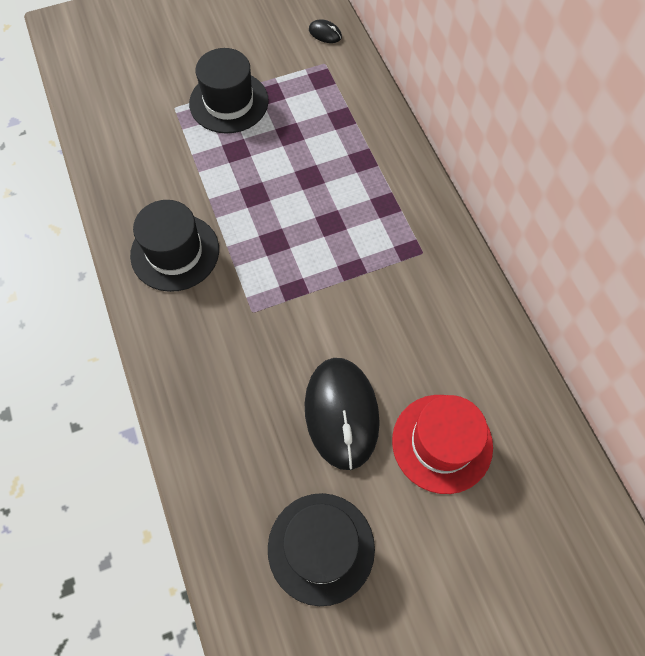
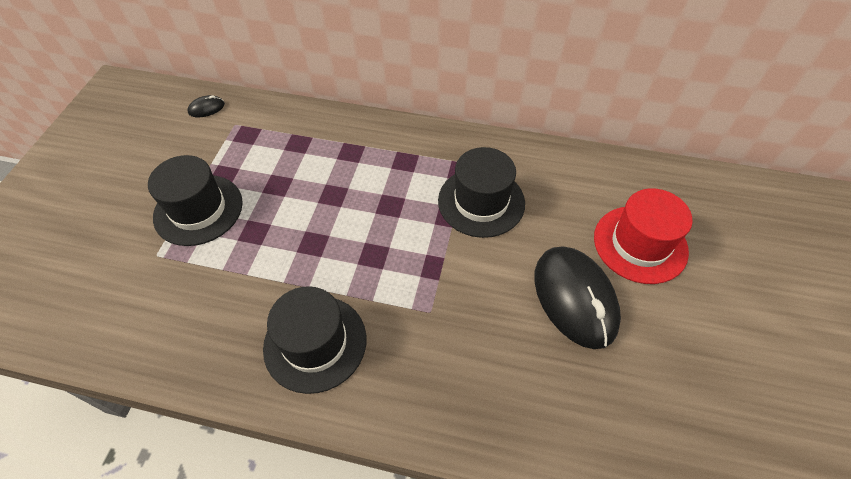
camera: 55 degrees left, 10 degrees down
black hat [268,493,375,606] -> black hat moved to [438,147,525,238]
black mouse [305,358,380,470] -> black mouse turned 45 degrees clockwise [534,247,621,349]

